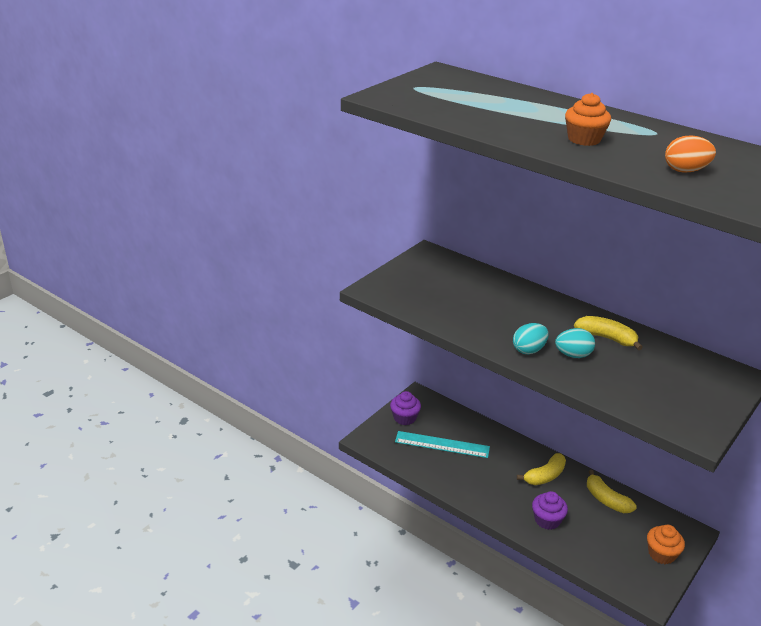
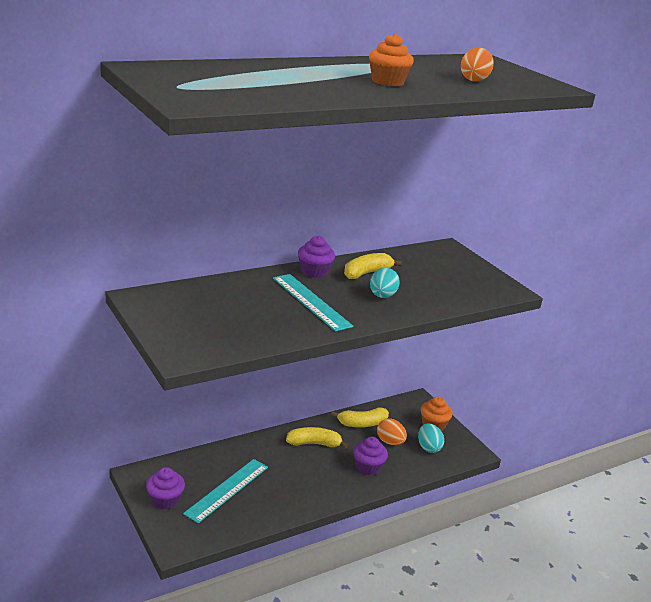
camera: 70 degrees left, 5 degrees down
turquoise egg [513,323,549,354] -> turquoise egg moved to [418,423,444,453]
yellow banana [517,453,566,485] -> yellow banana turned 75 degrees counterclockwise [286,427,348,449]
none -> turquoise ruler [273,274,353,332]
none -> purple cupcake [298,236,335,278]
none -> orange egg [377,418,407,445]

